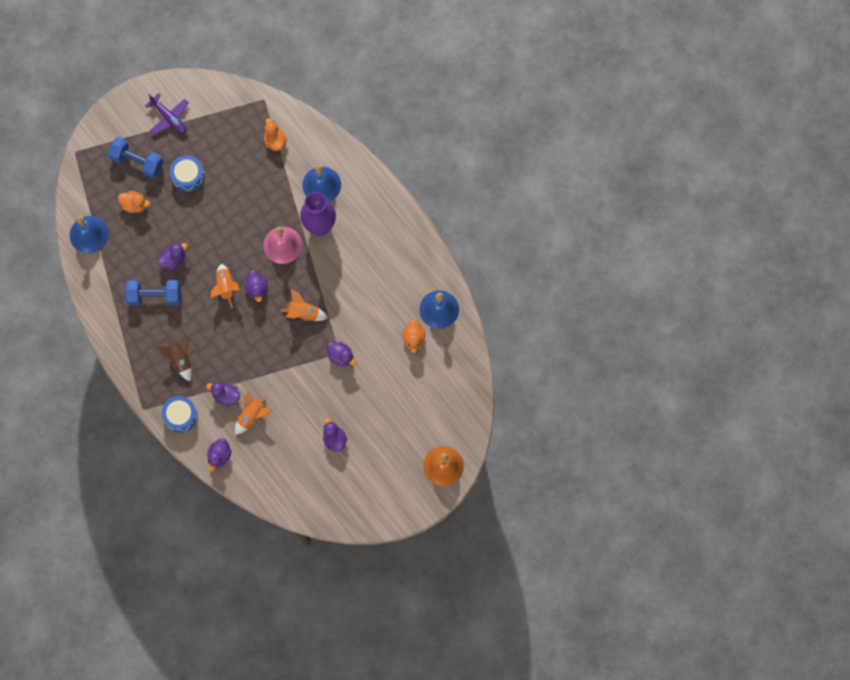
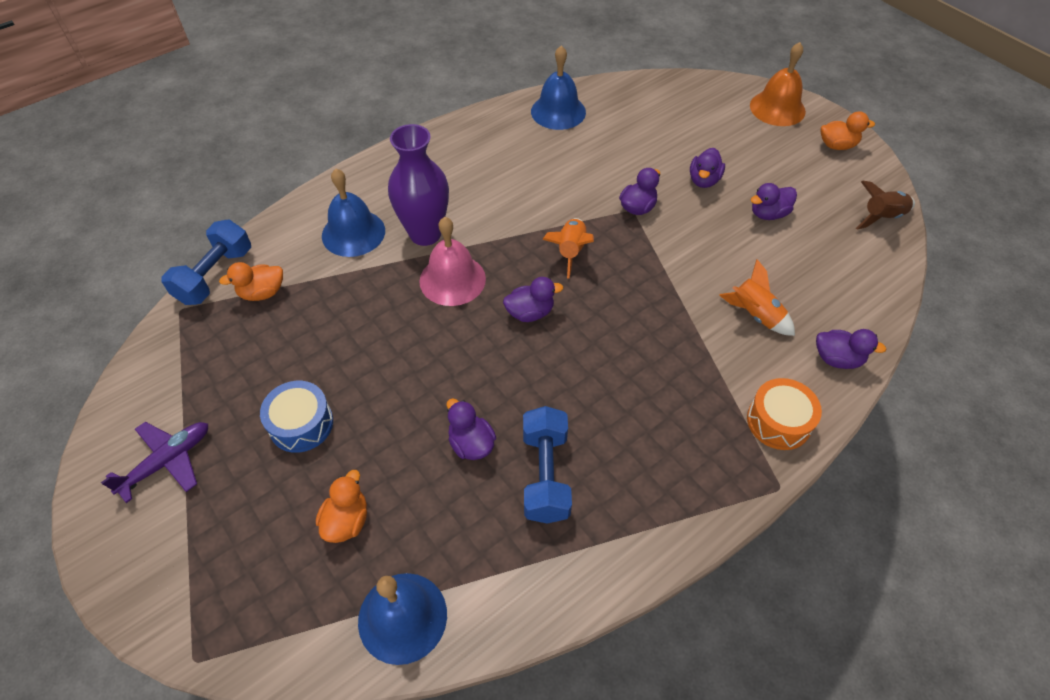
camera: 90 degrees left, 20 degrees down
blue dumbbell [108,137,164,178] -> blue dumbbell moved to [161,219,251,305]
brown rocket [158,334,192,381] -> brown rocket moved to [856,181,915,230]
blue drum [162,396,198,433] -> orange drum [747,378,822,450]
purple duck [206,382,240,407] -> purple duck moved to [690,148,725,188]
orange rocket [211,264,240,308] -> none
orange duck [403,320,425,353] -> orange duck moved to [820,111,875,150]

